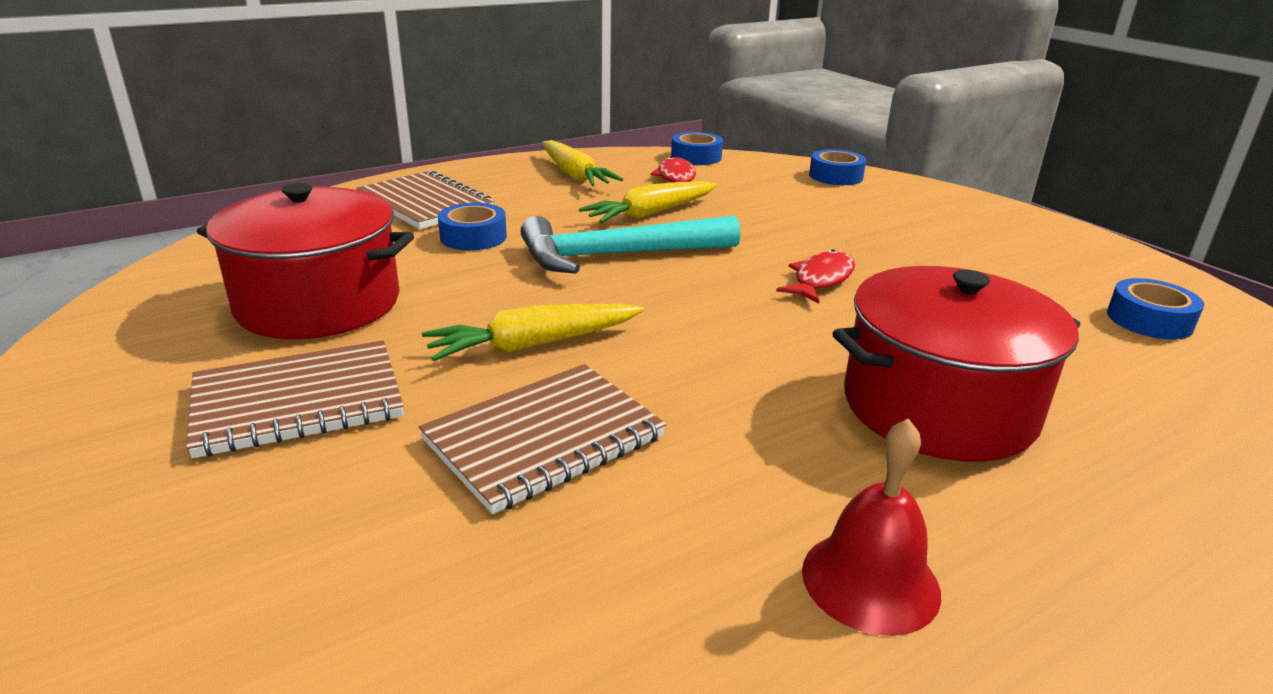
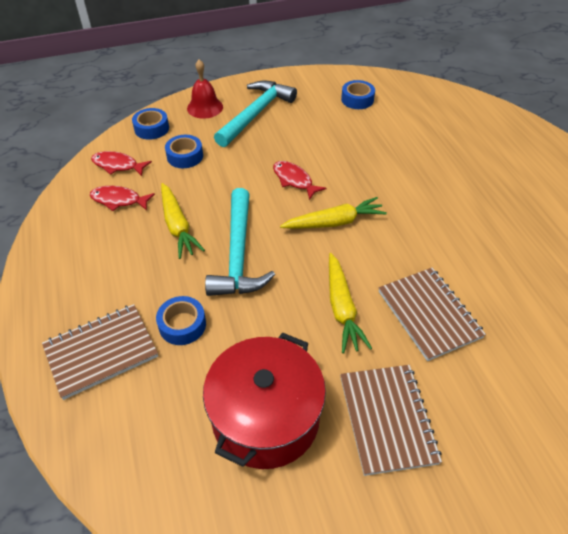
camera: 75 degrees left, 20 degrees up
yellow carrot [542,140,623,186] -> yellow carrot moved to [280,197,387,229]
blue tape [671,132,723,165] -> blue tape moved to [165,135,203,168]
red bell [802,418,941,636] -> red bell moved to [187,59,223,119]
red pot [833,266,1080,462] -> none
none -> red fish [91,151,152,176]
none -> turquoise hammer [214,81,297,147]

